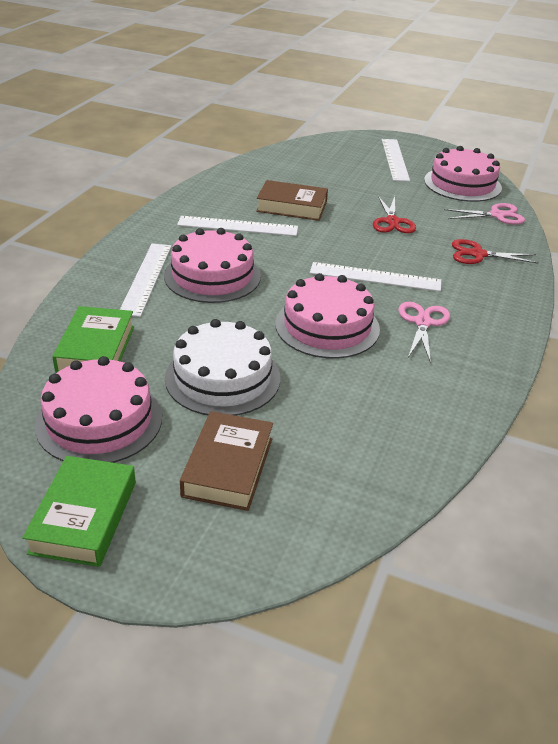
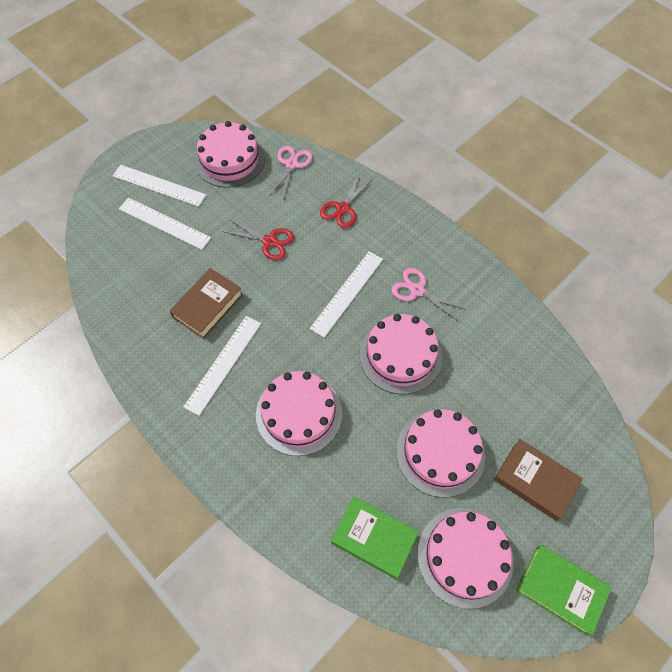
camera: 65 degrees left, 25 degrees up
white ruler [120,244,172,317] -> white ruler moved to [119,198,211,250]
white cake [165,319,280,416] -> pink cake [396,409,486,497]

